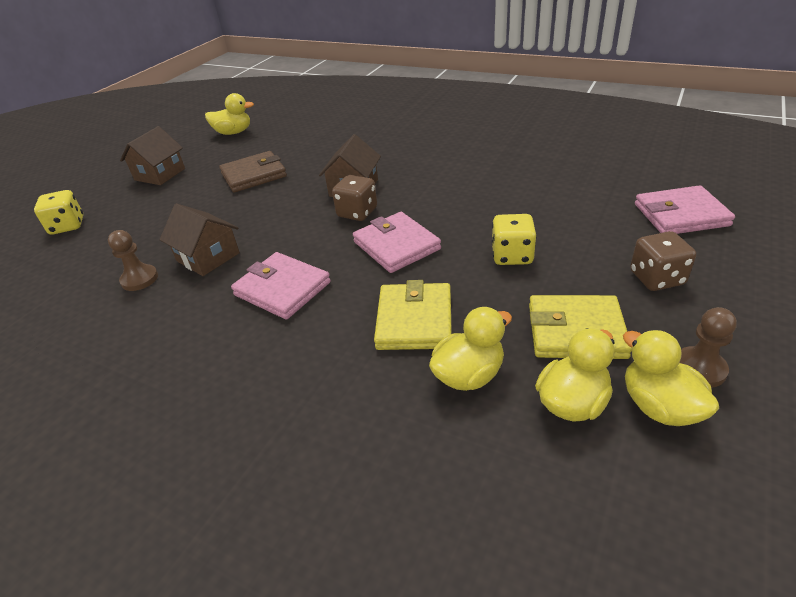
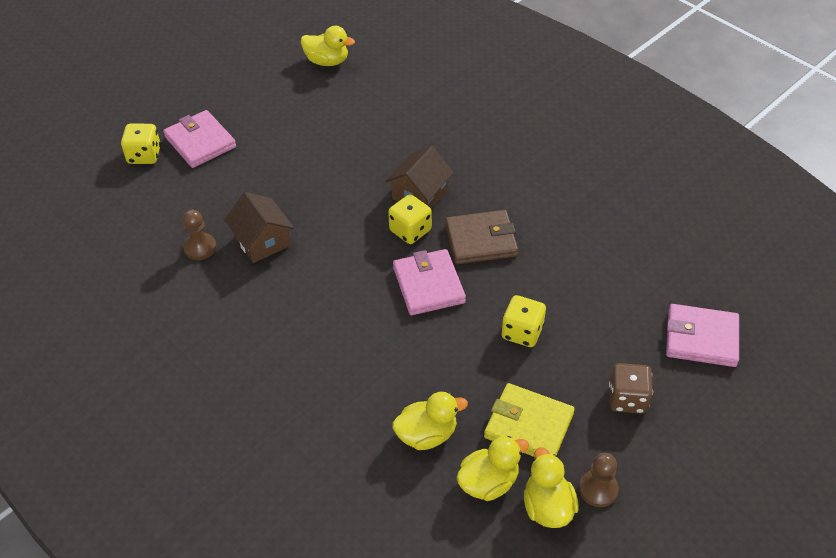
camera: 15 degrees right, 10 degrees up
brown house [120,126,185,185] -> none
brown wallet [219,151,287,192] -> brown wallet moved to [445,210,518,264]
pink wallet [231,252,331,320] -> pink wallet moved to [163,110,236,168]
brown dice [332,175,377,221] -> yellow dice [388,194,432,244]
yellow wallet [374,280,452,350] -> none

